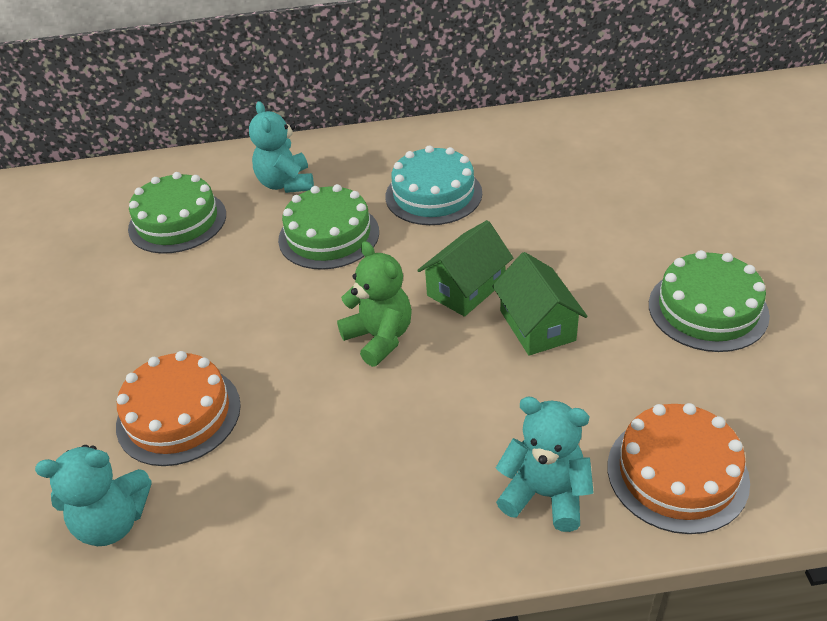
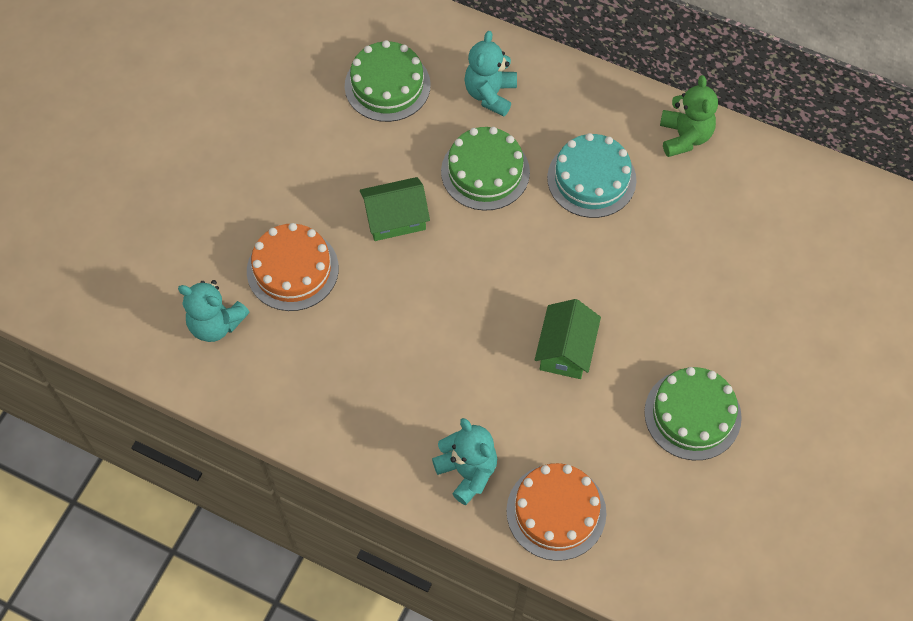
camera: 30 degrees right, 20 degrees up
green teddy bear [337,241,412,367] -> green teddy bear moved to [660,75,718,157]
green house [417,220,513,317] -> green house moved to [360,177,430,241]

